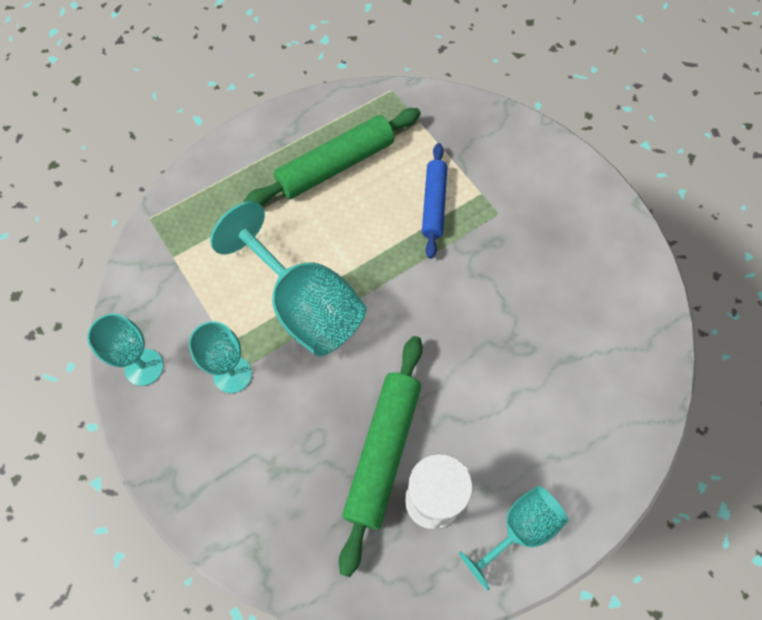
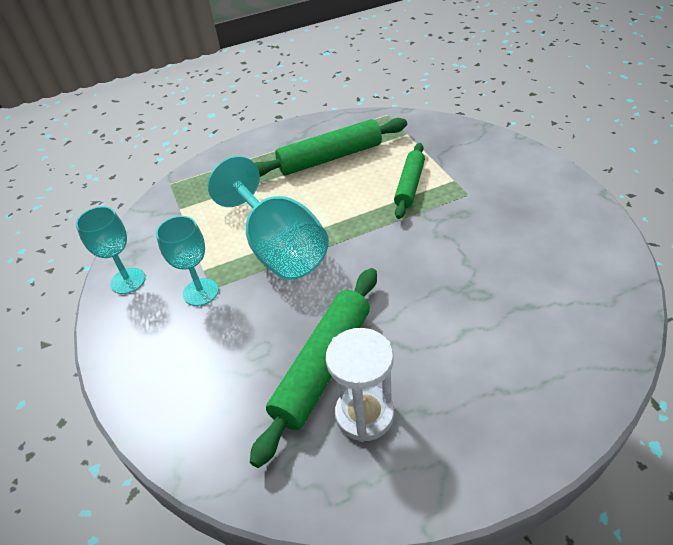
camera: 15 degrees right, 20 degrees down
blue rolling pin [422,143,447,259] -> green rolling pin [394,143,425,219]
turquoise goblet [459,486,568,590] -> none

